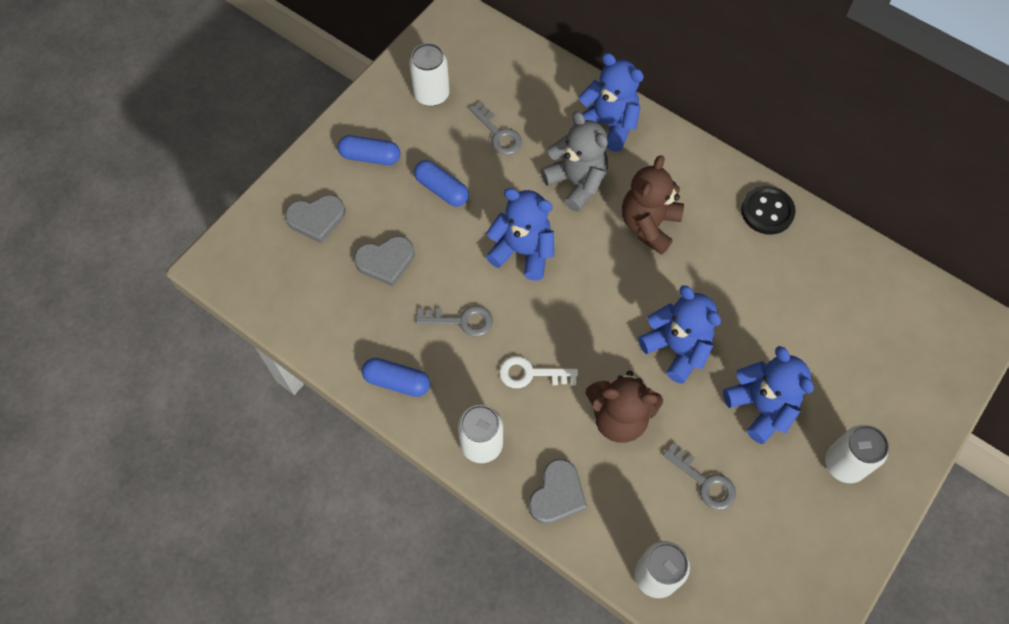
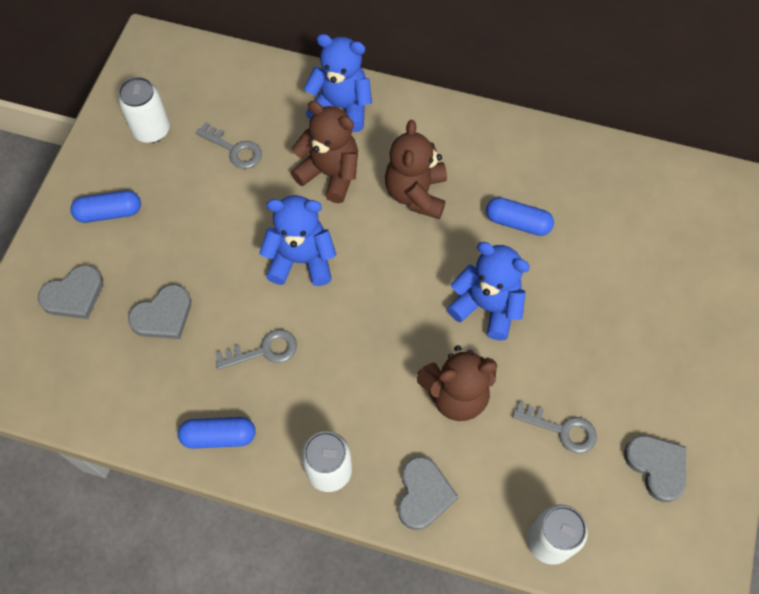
camera: 20 degrees left, 0 degrees up
blue capsule [414,160,469,207] -> blue capsule moved to [486,197,554,236]
white key [499,356,578,388] -> none
grey teddy bear [541,111,608,212] -> brown teddy bear [291,101,358,203]
blue teddy bear [723,346,814,444] -> none
black button [741,186,796,235] -> none
white can [825,425,889,483] -> none
none -> grey heart [624,435,686,502]

